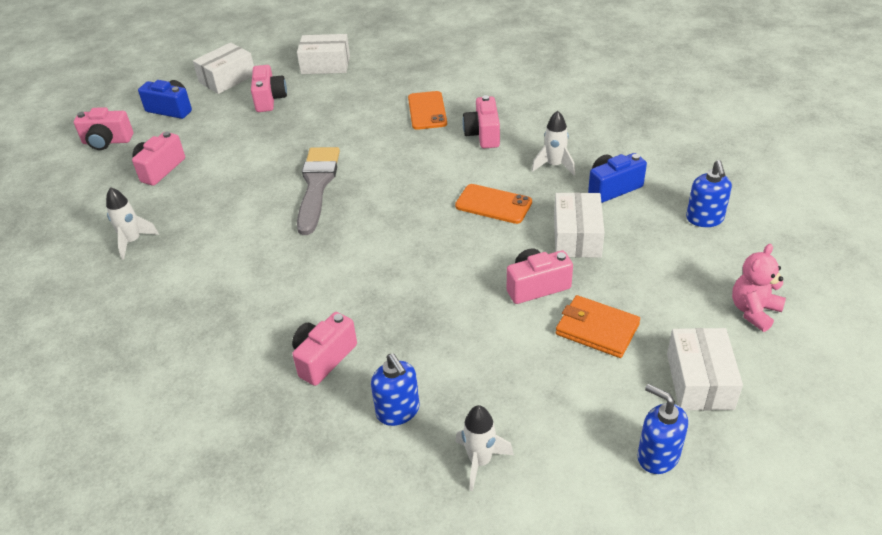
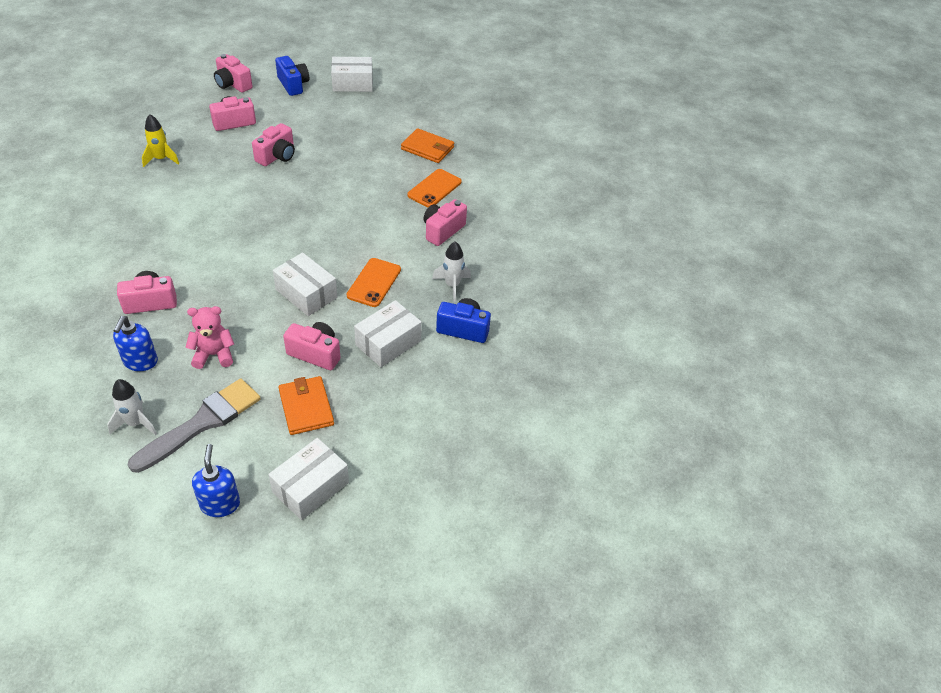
camera: 35 degrees right, 5 degrees up
white rocket [106,187,159,259] -> yellow rocket [142,114,179,167]
pink camera [251,65,287,112] -> pink camera moved to [252,123,295,166]
white box [297,34,350,74] -> white box moved to [273,252,337,316]
grey brush [297,147,340,235] -> grey brush moved to [128,379,261,473]
orange phone [455,184,532,224] -> orange phone turned 45 degrees clockwise [347,258,401,307]
blue soap dispenser [686,160,732,227] -> none
pink teddy bear [732,244,786,332] -> pink teddy bear moved to [185,306,234,369]
none -> orange wallet [401,128,454,163]

